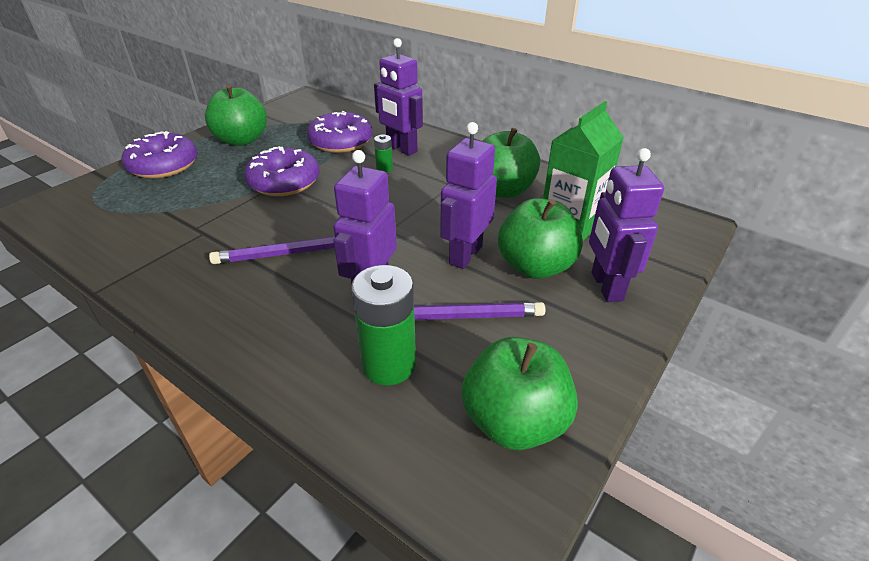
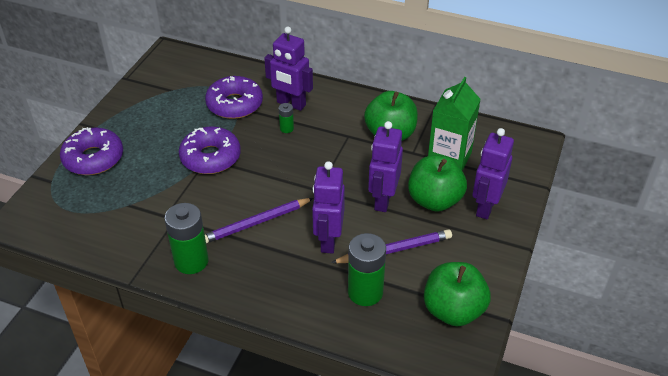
camera: 15 degrees left, 5 degrees up
green apple [205,85,267,146] -> none
purple robot [589,148,664,302] -> purple robot turned 45 degrees clockwise [473,128,514,219]
none -> green battery [164,203,209,274]

